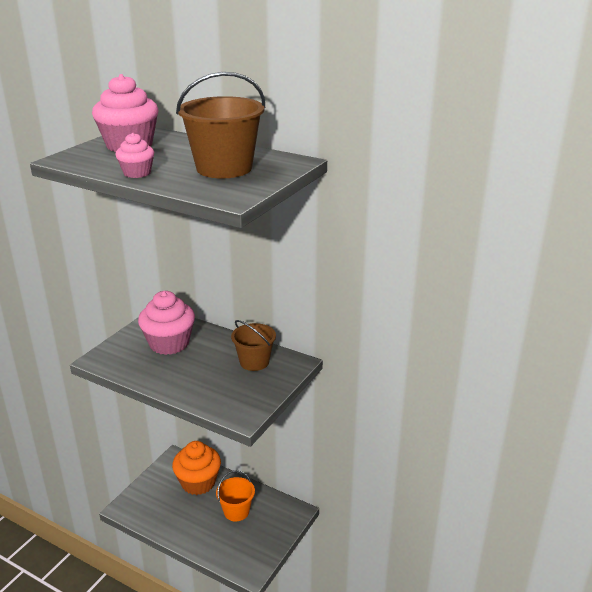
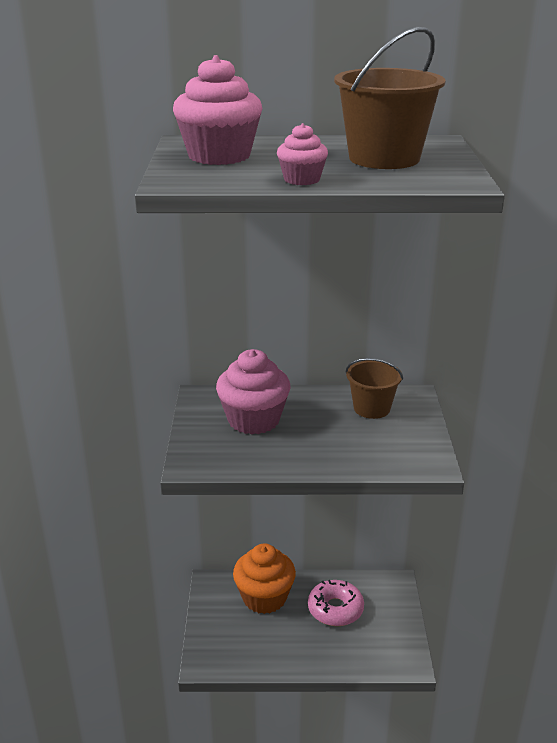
camera: 30 degrees left, 0 degrees up
orange bucket [216,470,255,522] -> pink donut [308,580,364,626]

